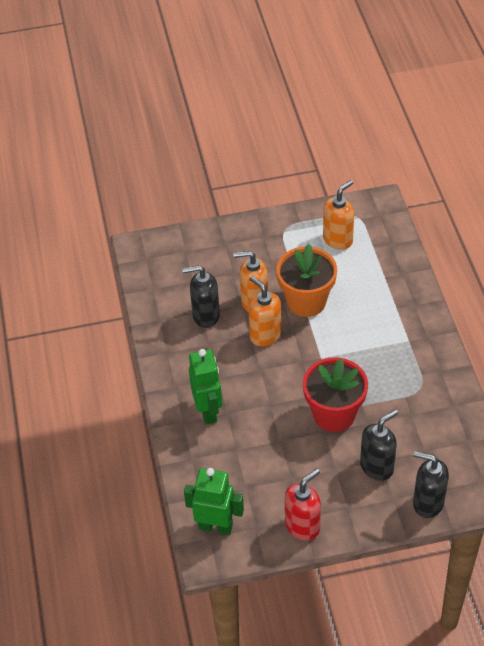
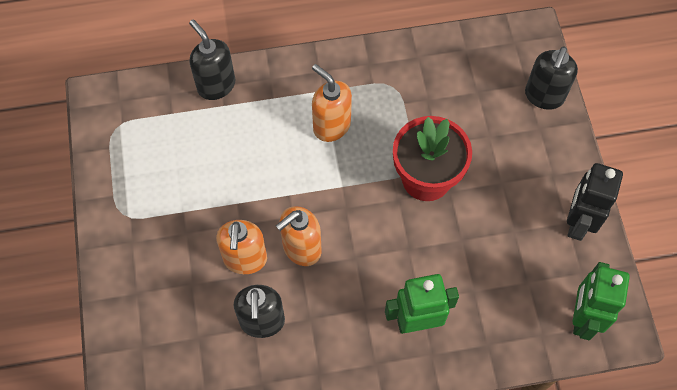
camera: 90 degrees left, 15 degrees up
orange flower pot [276,244,337,317] -> none
red soap dispenser [285,468,321,541] -> black robot [567,163,623,241]
orange soap dispenser [323,180,354,250] -> orange soap dispenser moved to [312,64,352,142]
black soap dispenser [360,409,398,481] -> black soap dispenser moved to [189,19,235,100]

